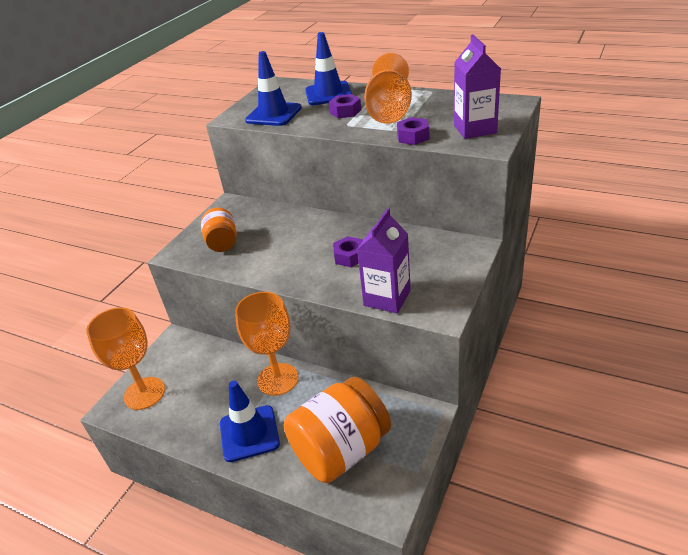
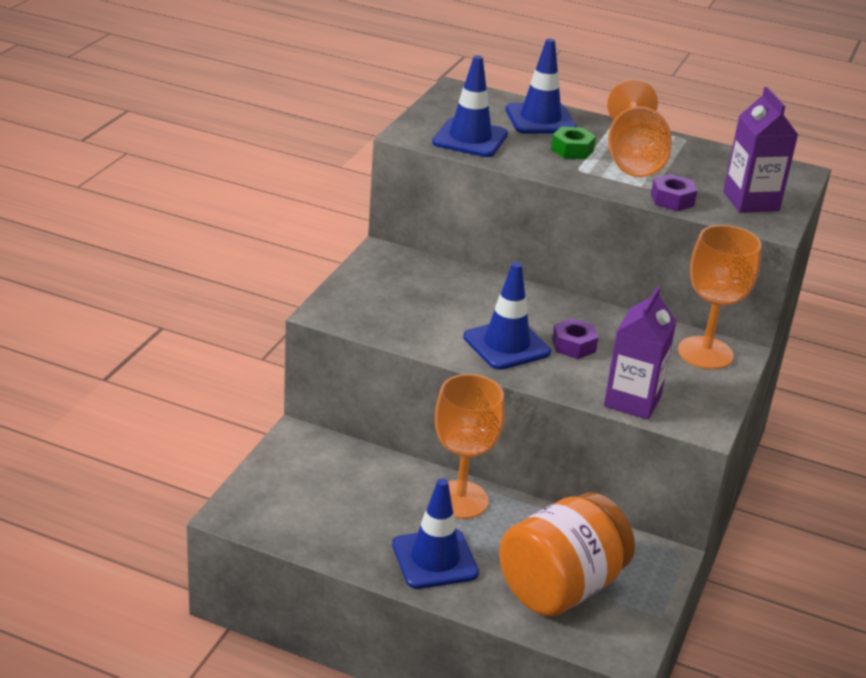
camera: 10 degrees left, 5 degrees down
orange goblet [86,307,165,410] -> orange goblet moved to [678,225,762,369]
orange jar [201,207,237,252] -> none
purple nut [329,94,361,118] -> green nut [551,127,596,159]
none -> blue traffic cone [463,262,551,370]

